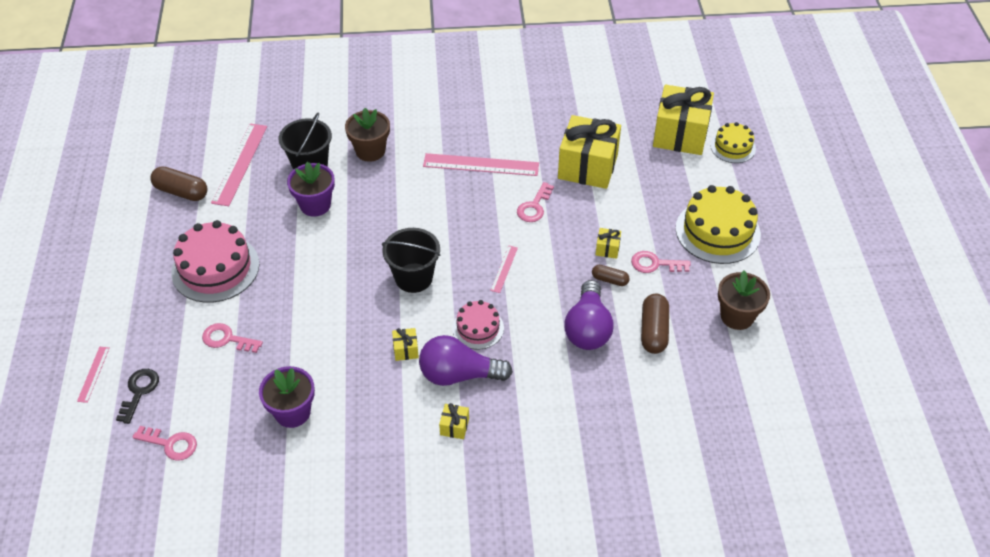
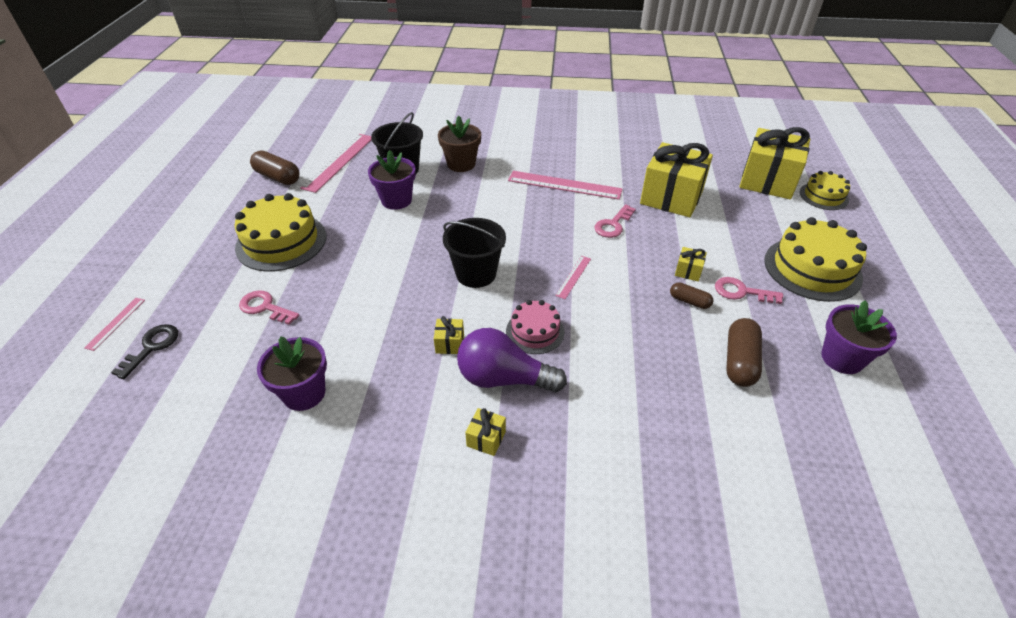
camera: 10 degrees right, 5 degrees down
pink key [132,426,197,461] -> none
pink cake [171,220,259,303] -> yellow cake [235,193,326,272]
purple light bulb [564,280,614,350] -> none
brown flower pot [718,271,770,330] -> purple flower pot [821,300,897,374]

